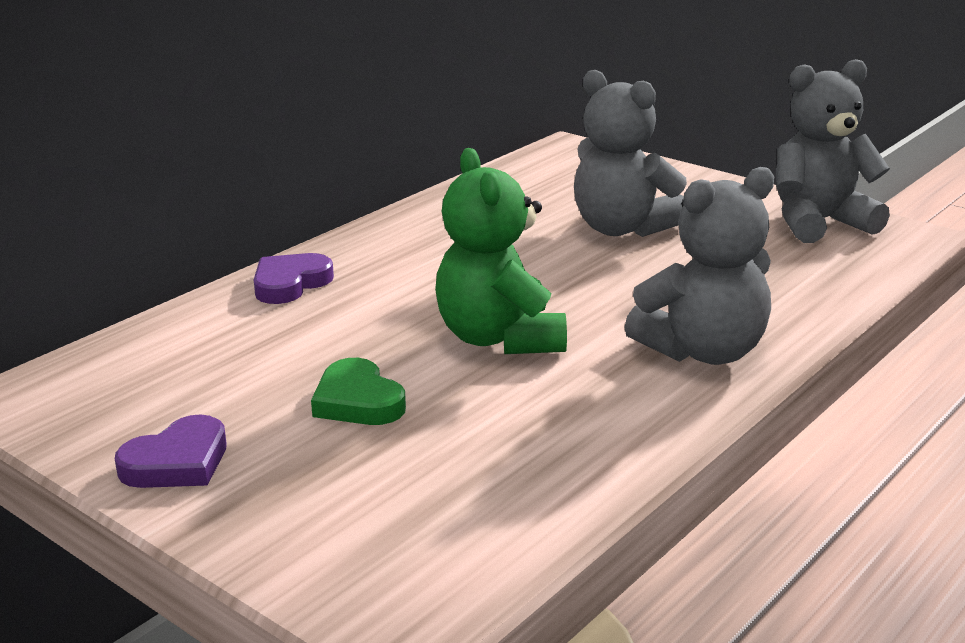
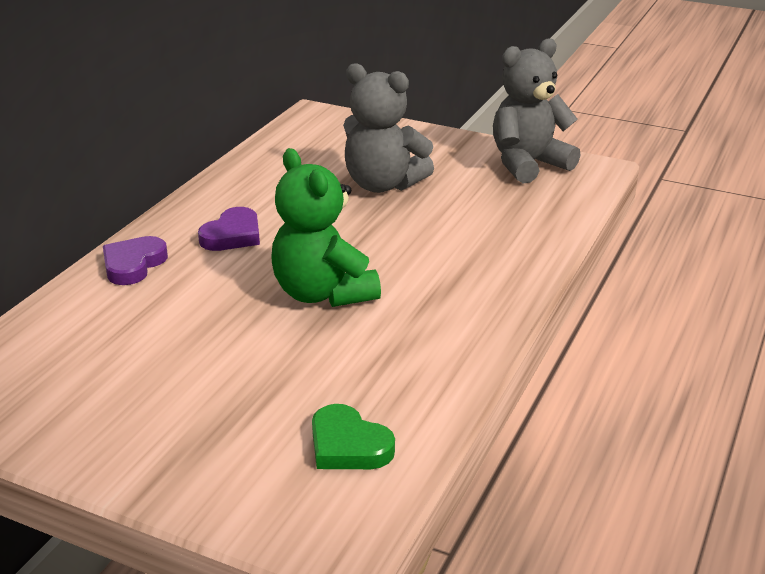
camera: 15 degrees left, 5 degrees up
purple heart [115,414,226,488] -> purple heart moved to [198,207,260,251]
green heart [311,358,406,425] -> green heart moved to [312,404,395,469]
grey teddy bear [624,167,774,365] -> none

